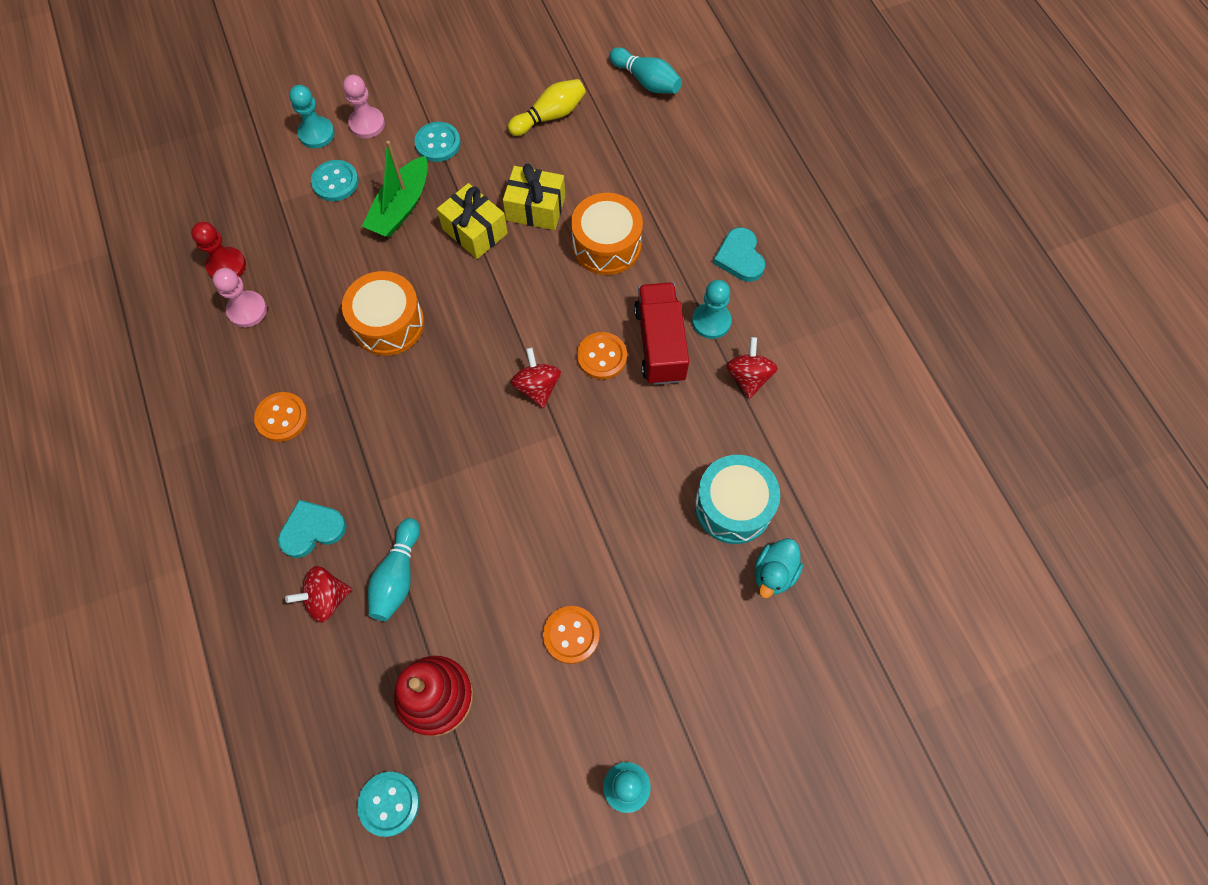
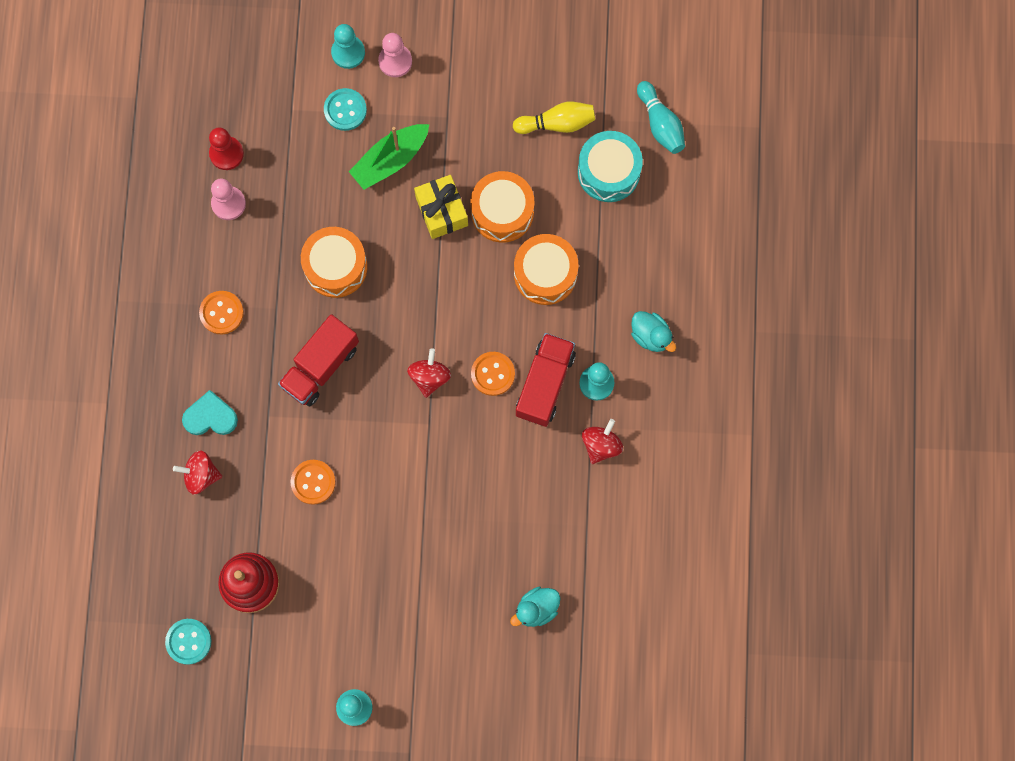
camera: 25 degrees right, 10 degrees up
turquoise bowling pin [368,518,420,621] -> none
turquoise button [414,122,461,162] -> none
yellow gift [503,164,565,230] -> orange drum [471,171,534,243]
orange button [543,606,600,664] -> orange button moved to [291,460,336,505]
turquoise drum [695,455,780,544] -> turquoise drum moved to [578,131,643,202]
turquoise heart [713,227,765,282] -> turquoise duck [631,311,676,352]
none -> red truck [278,314,359,406]

